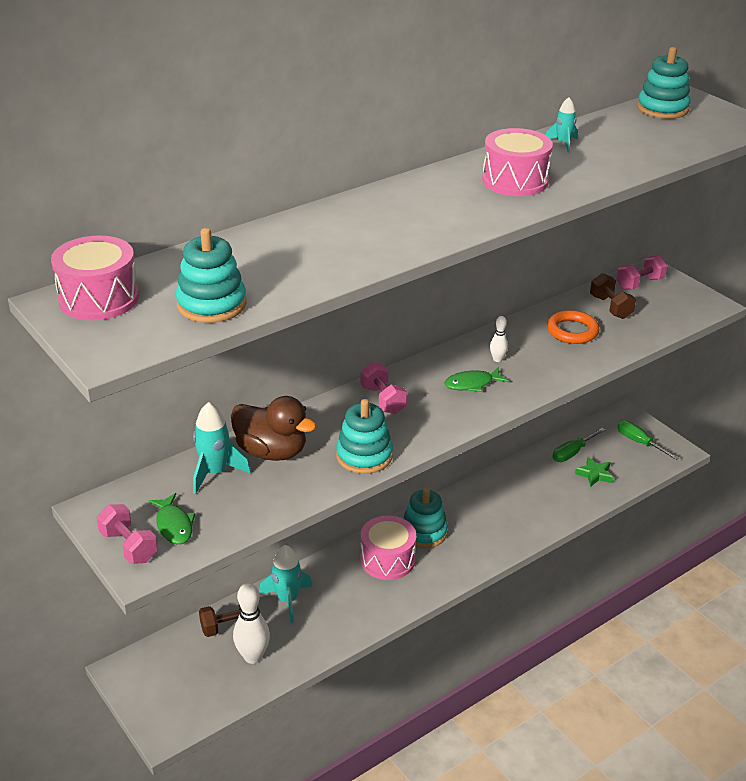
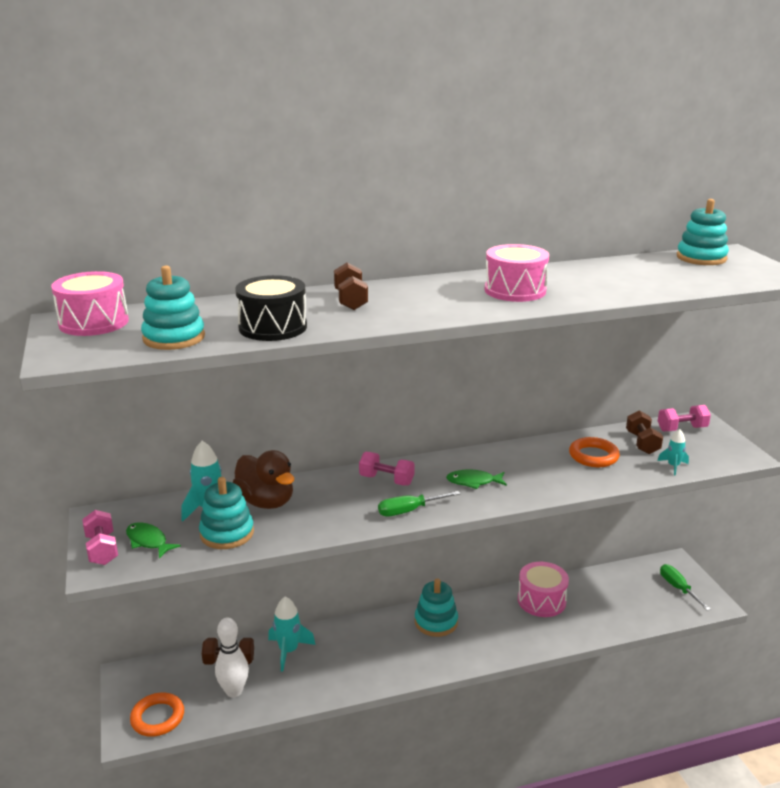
camera: 20 degrees right, 10 degrees down
green fish [148,493,195,544] -> green fish turned 135 degrees clockwise [126,522,181,558]
turquoise stacking toy [336,399,393,474] -> turquoise stacking toy moved to [199,477,254,549]
pink drum [360,516,416,580] -> pink drum moved to [518,562,569,617]
pink dumbbell [361,362,407,414] -> pink dumbbell turned 60 degrees counterclockwise [359,452,415,486]
white bowling pin [490,316,508,362] -> none
turquoise rocket [546,97,578,153] -> turquoise rocket moved to [658,429,689,476]
green screwdriver [552,428,605,462] -> green screwdriver moved to [378,491,461,517]
green star [575,457,613,487] -> none
none -> orange ring [130,693,184,737]
none -> black drum [235,275,307,341]
none -> brown dumbbell [334,262,368,310]

